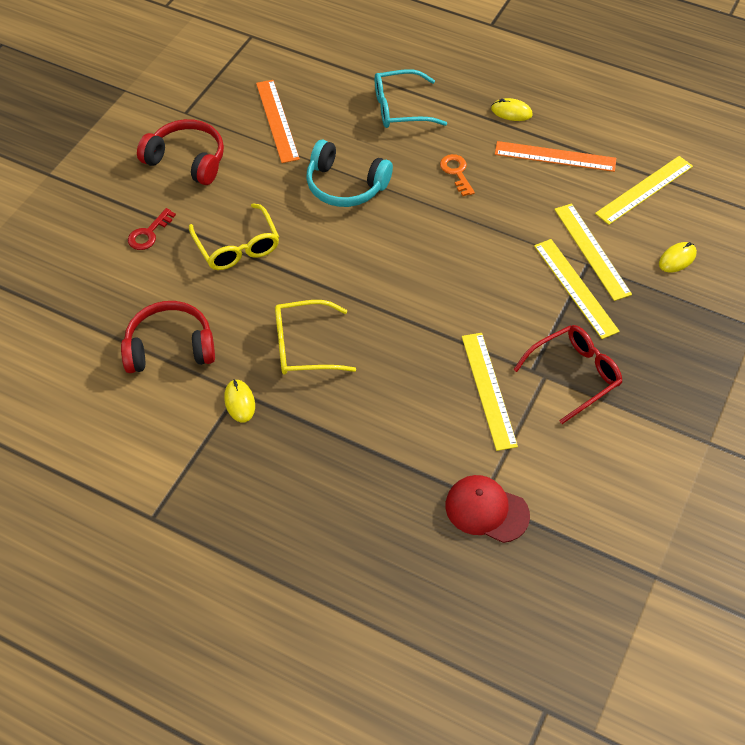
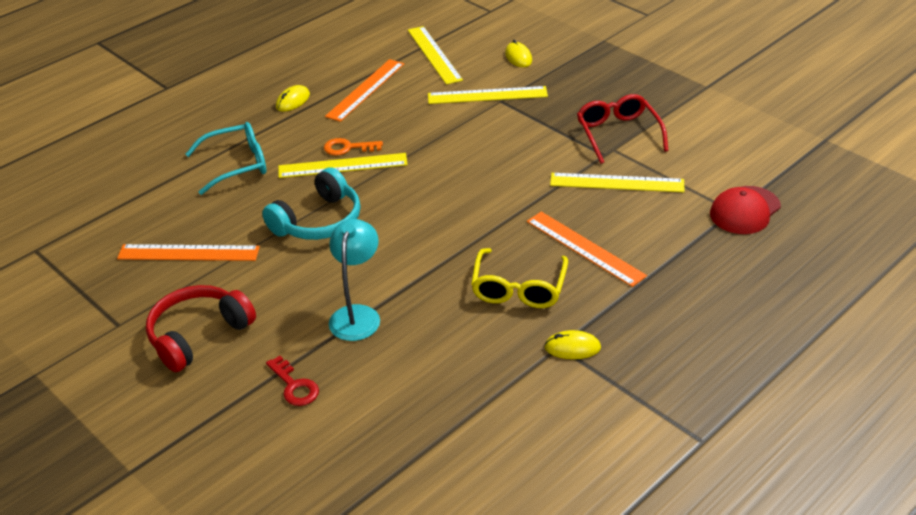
camera: 70 degrees left, 15 degrees down
red headphones [121,301,215,373] -> none
yellow glasses [189,203,279,270] -> turquoise lamp [329,219,380,341]
turquoise glasses [375,69,447,128] -> turquoise glasses turned 120 degrees counterclockwise [185,122,266,195]
yellow ruler [534,239,620,339] -> yellow ruler moved to [278,153,408,178]
none -> orange ruler [527,212,647,287]

